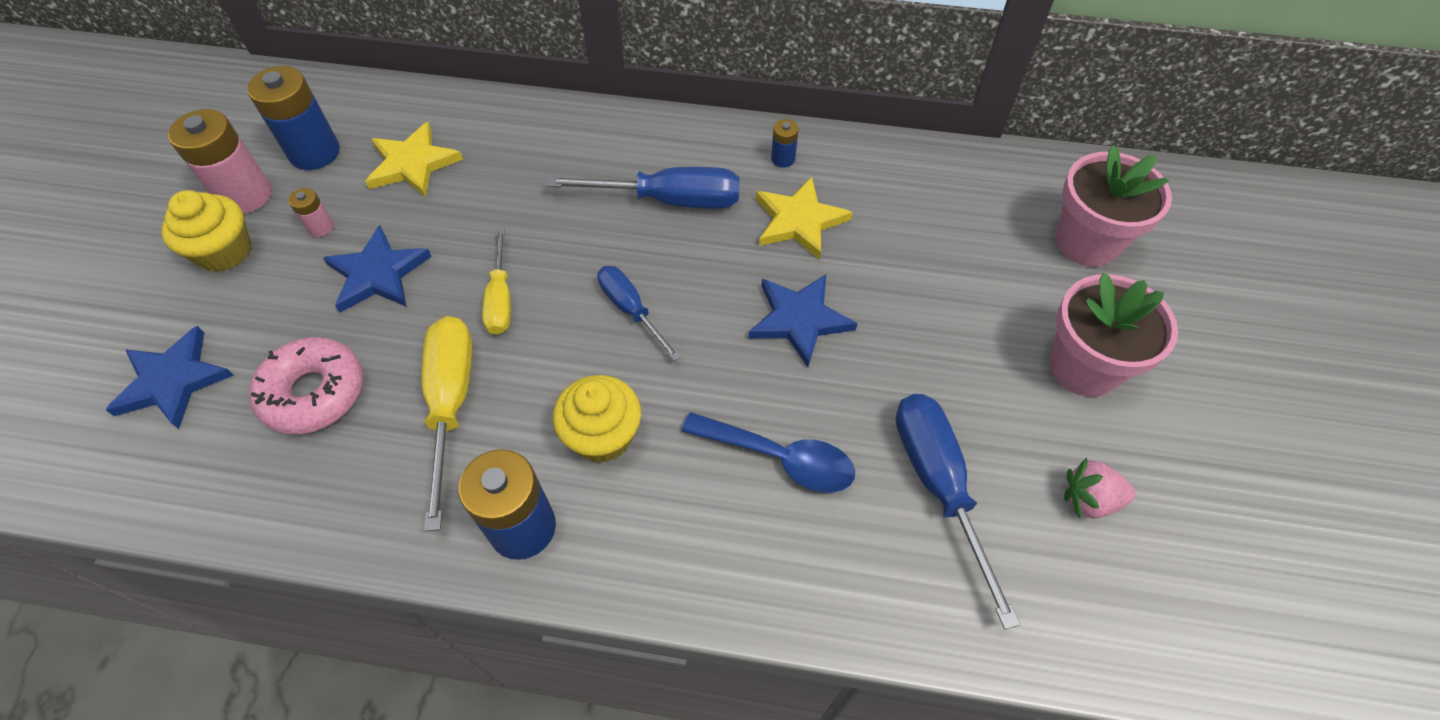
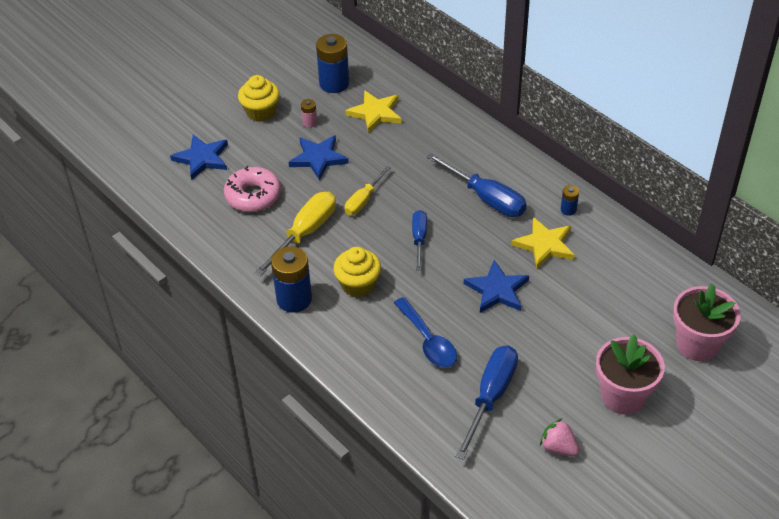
camera: 40 degrees right, 10 degrees down
pink battery [168,109,272,214] -> none

